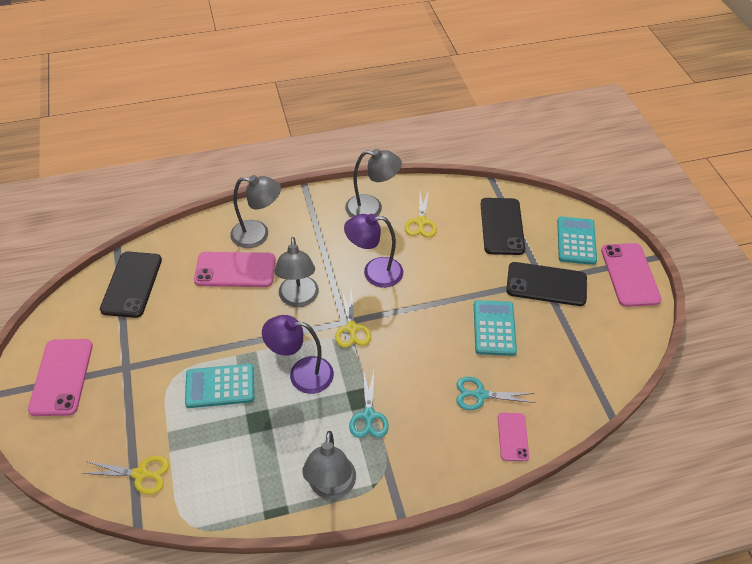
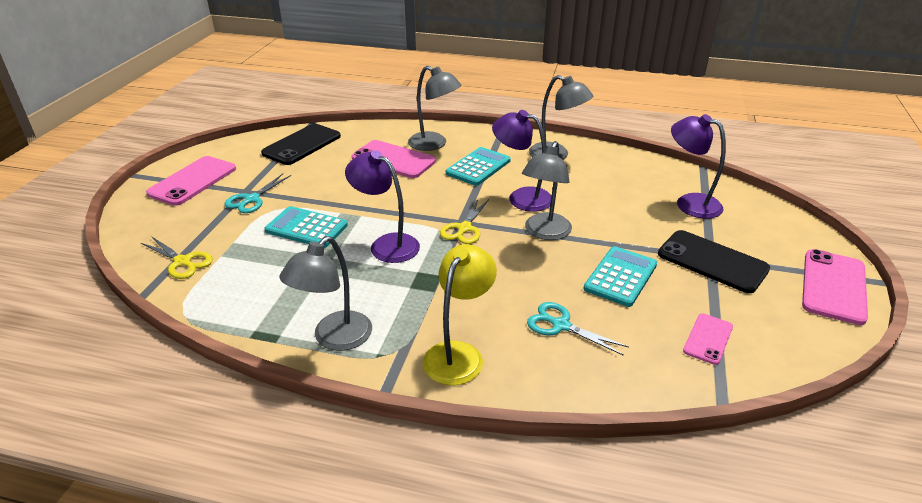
camera: 30 degrees right, 15 degrees down
grey lamp [274,237,319,307] -> grey lamp moved to [522,141,572,240]
turquoise scissors [349,369,389,438] -> turquoise scissors moved to [225,174,291,213]
yellow scissors [405,190,437,237] -> none
black phone [481,198,525,255] -> purple lamp [671,114,726,219]
pink phone [498,413,529,461] -> pink phone moved to [683,314,733,365]
turquoise calculator [557,217,597,265] -> turquoise calculator moved to [446,147,511,186]
none -> yellow lamp [423,244,497,385]

